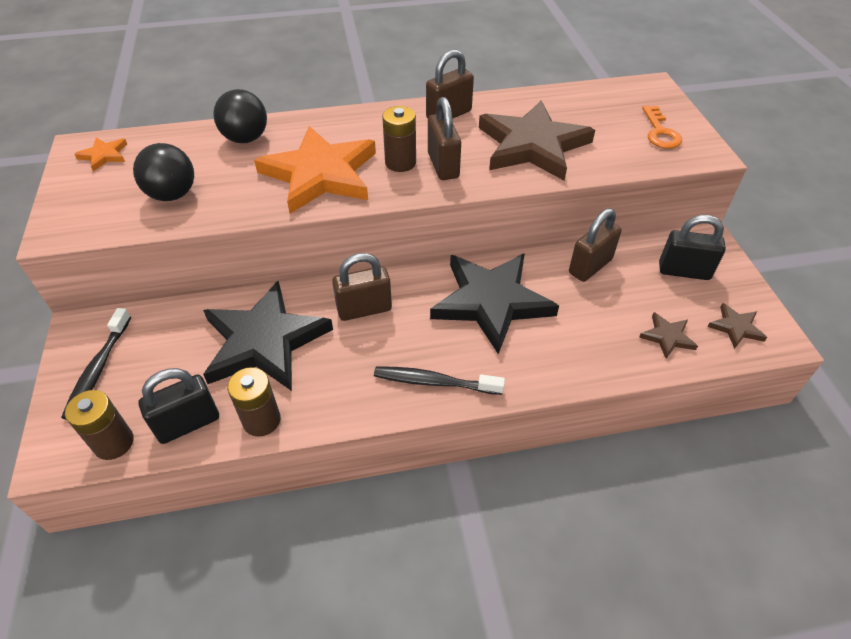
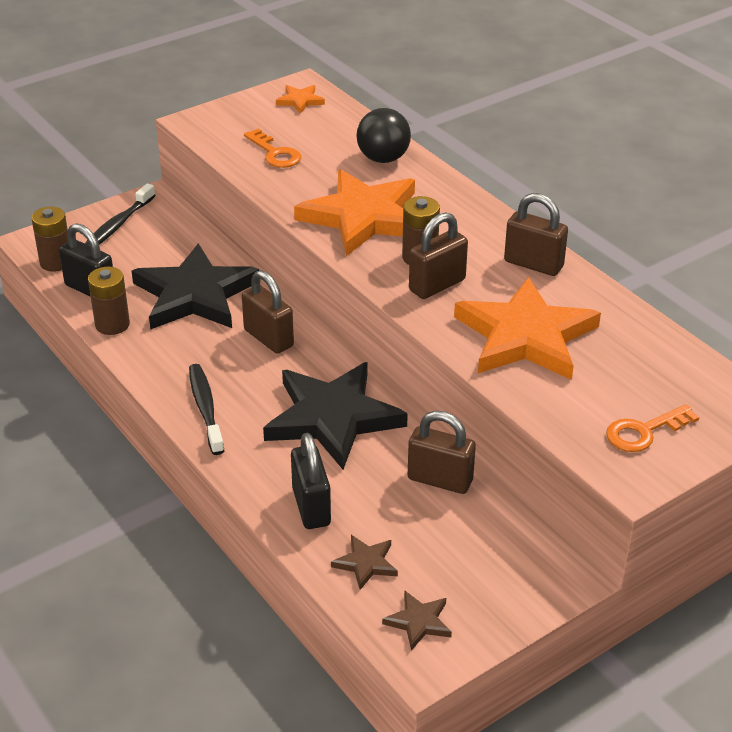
camera: 65 degrees right, 10 degrees down
black toothbrush [61,308,131,420] -> black toothbrush turned 45 degrees counterclockwise [84,183,156,246]
black ball [133,143,194,201] -> orange key [244,129,301,168]
brown star [479,101,595,181] -> orange star [454,277,601,380]
black padlock [659,215,726,280] -> black padlock moved to [291,433,331,529]

